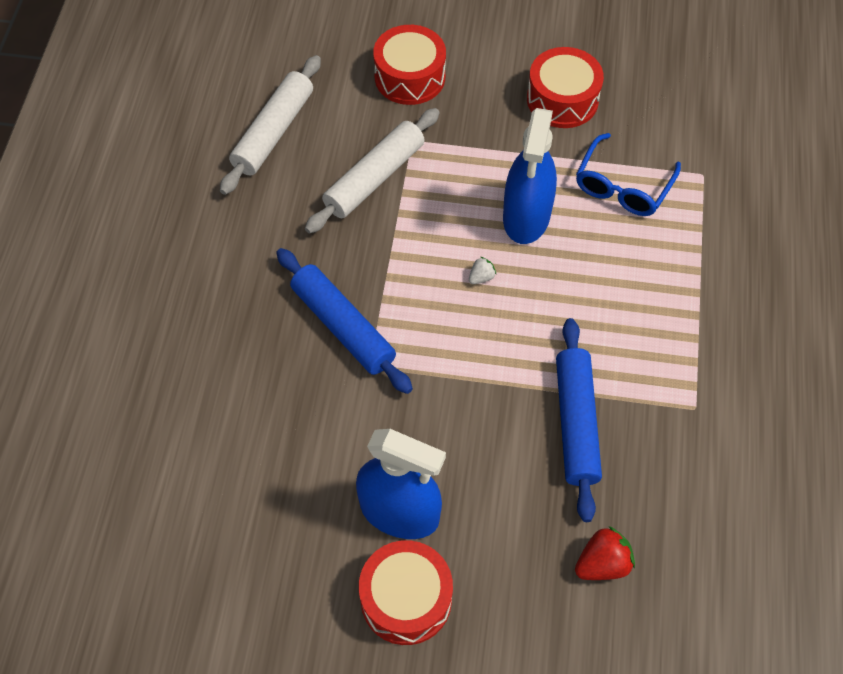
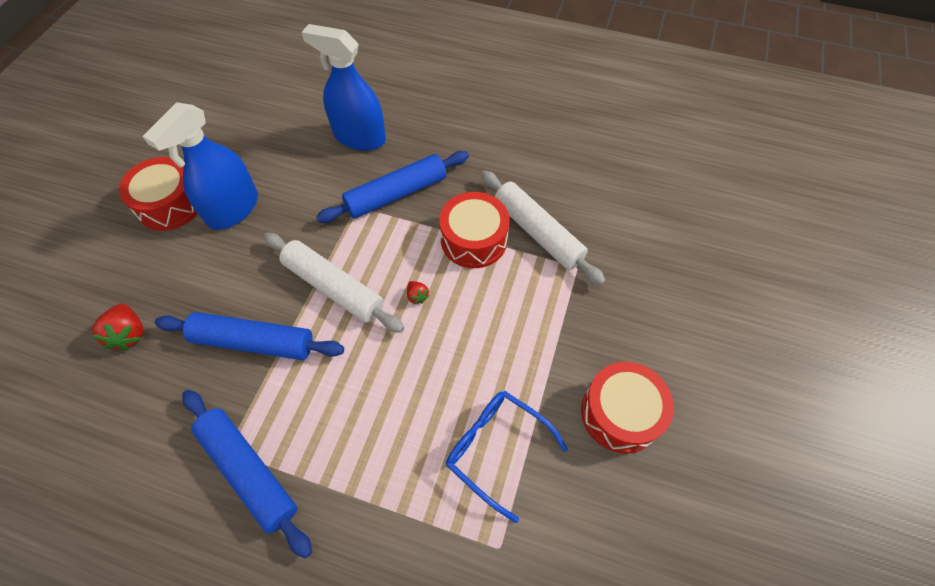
camera: 100 degrees right, 0 degrees up
white rolling pin [220,55,321,195] -> white rolling pin moved to [263,233,404,333]
red drum [373,25,446,105] -> red drum moved to [439,192,510,268]
white strawberry [469,257,496,284] -> red strawberry [407,281,429,304]
blue spray bottle [503,108,557,244] -> blue spray bottle moved to [302,24,386,151]
none -> blue rolling pin [182,390,312,558]

